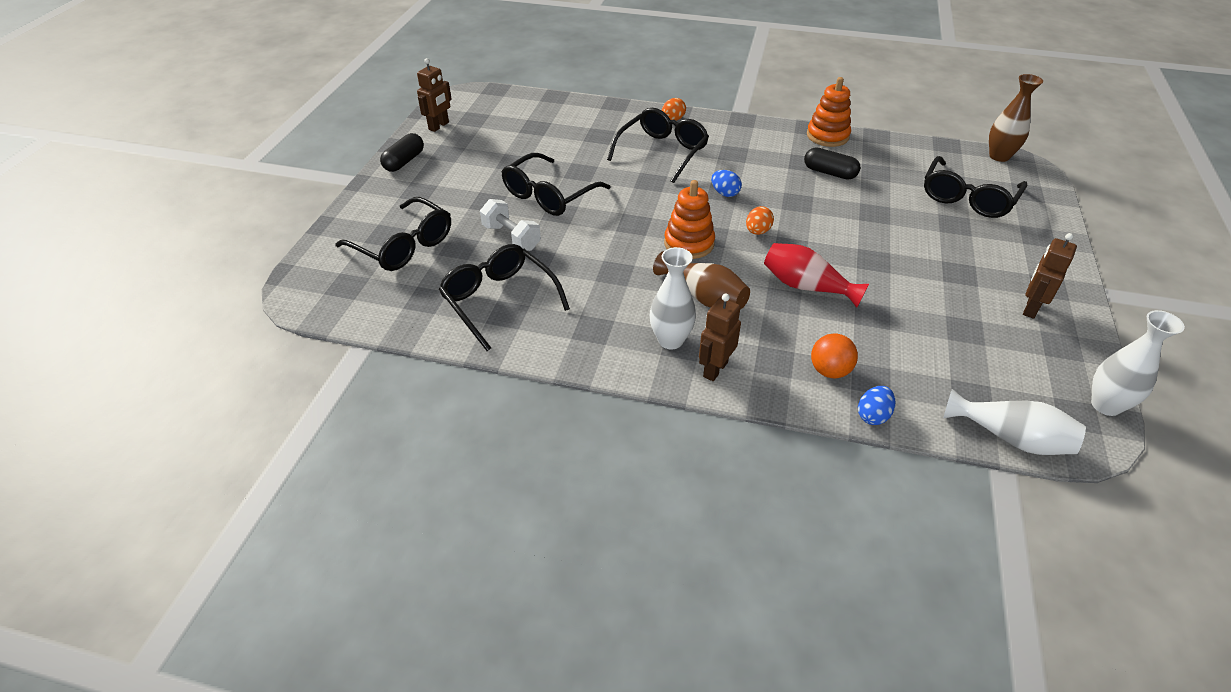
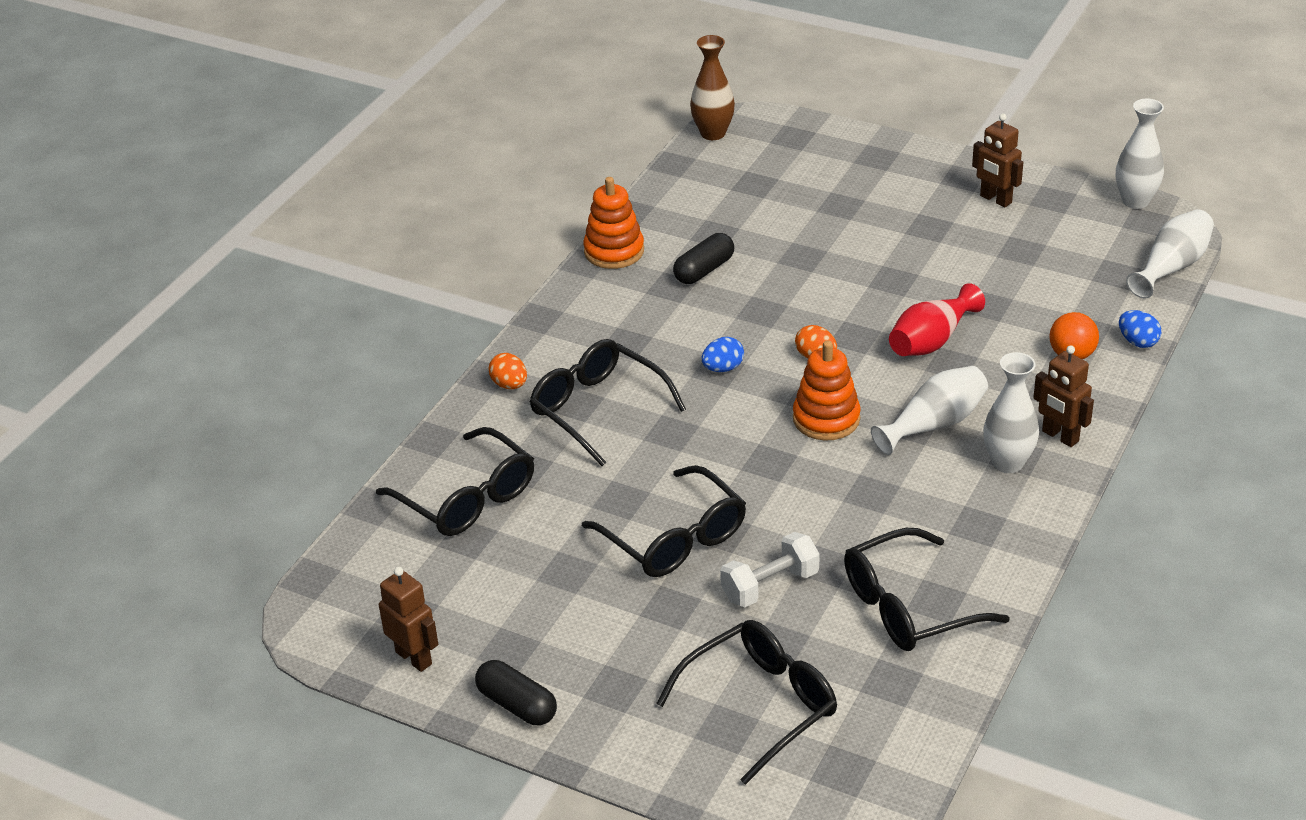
camera: 75 degrees left, 5 degrees down
brown vase [653,251,750,309] -> white vase [871,366,988,455]
black glasses [924,156,1027,218] -> black glasses moved to [376,427,534,536]

